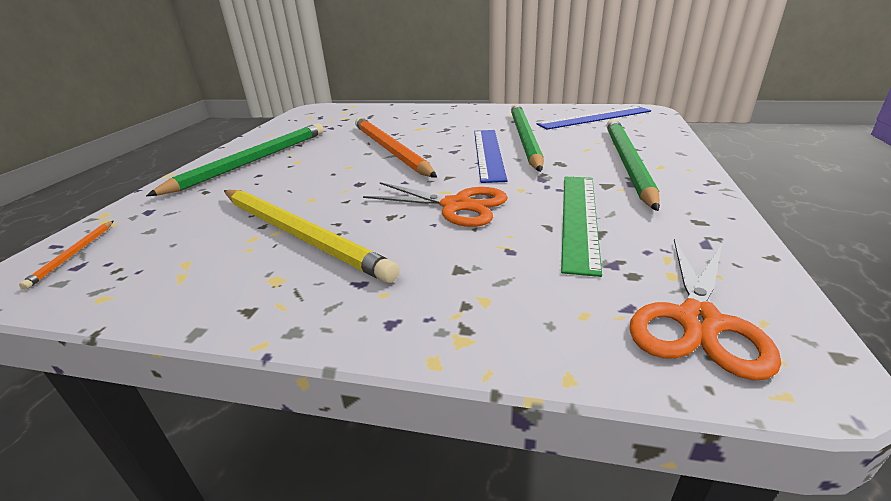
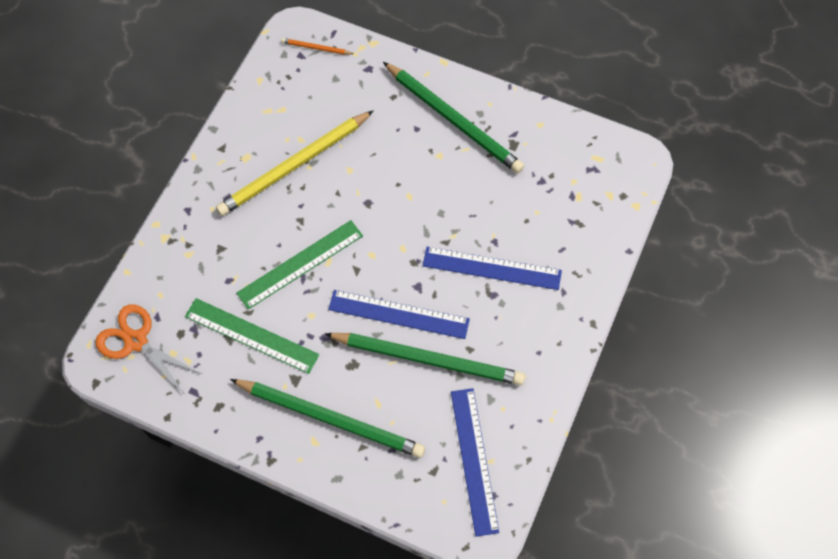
camera: 100 degrees right, 35 degrees up
orange pencil [355,117,437,178] -> none
orange scissors [363,182,508,227] -> green ruler [237,220,363,310]
none -> blue ruler [423,247,562,290]

